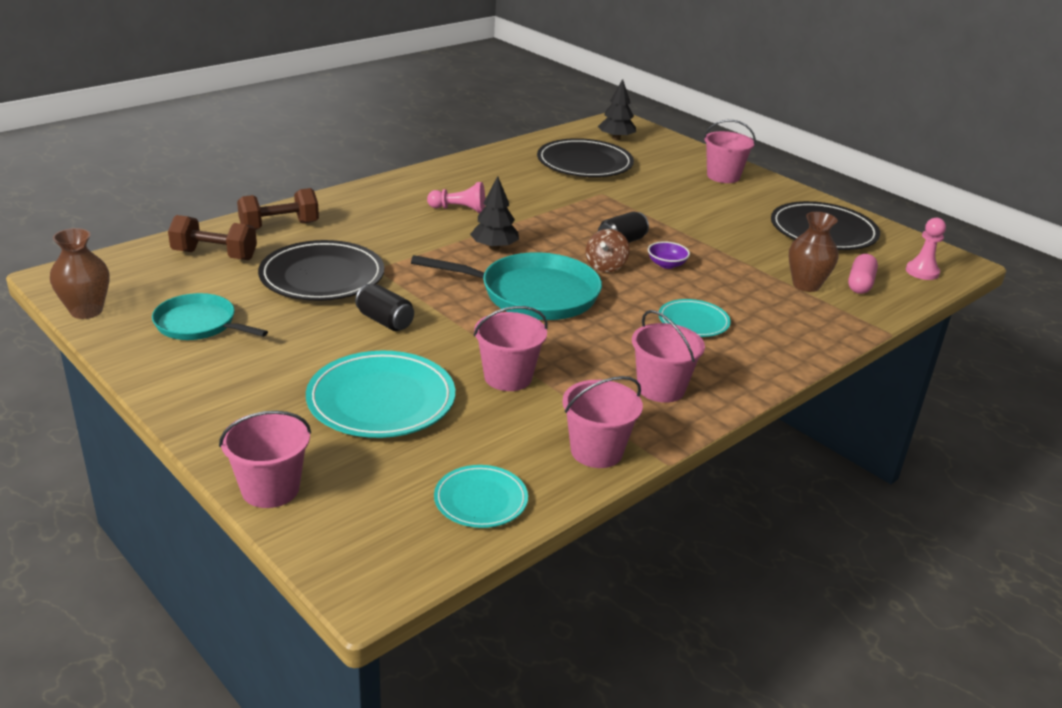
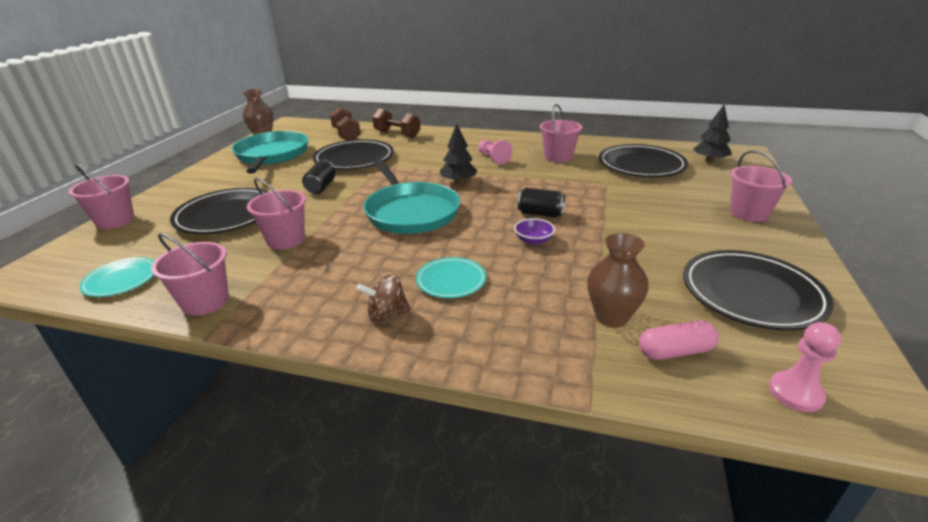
camera: 60 degrees right, 0 degrees up
turquoise pan [152,293,268,340] -> turquoise pan [232,131,308,174], size x1.62
turquoise plate [306,351,455,438] -> black plate [170,188,269,234]
brown spinning top [585,229,630,273] -> brown spinning top moved to [357,274,410,323]
pink bucket [632,310,705,403] -> pink bucket moved to [540,104,582,163]

